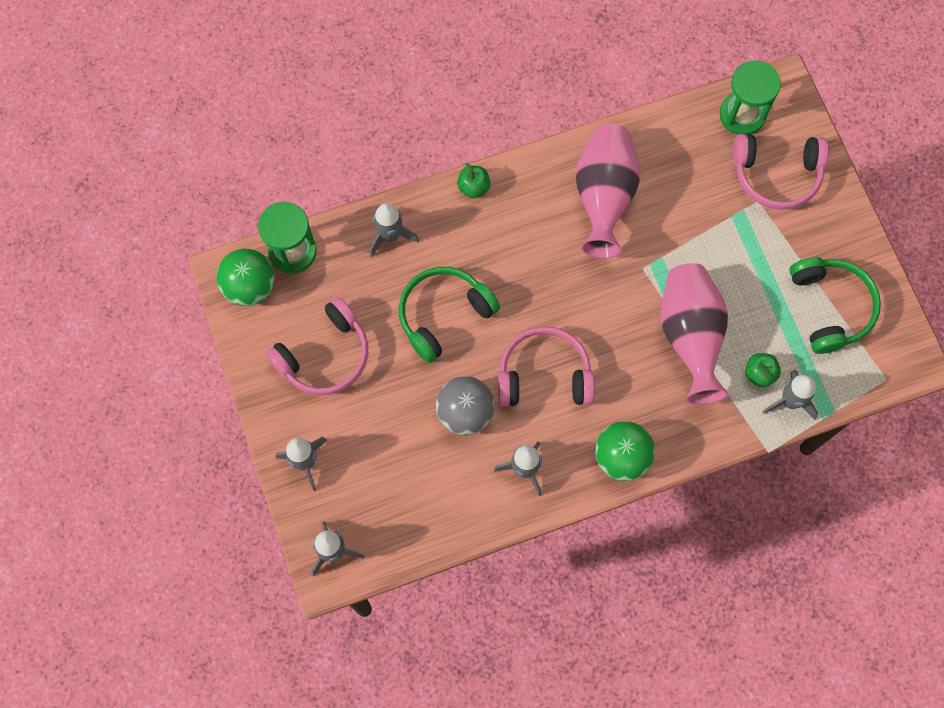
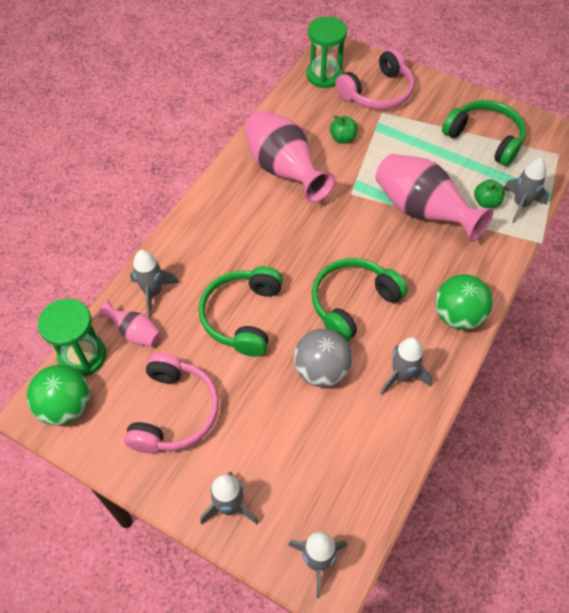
camera: 40 degrees left, 15 degrees down
green apple [457,163,490,198] -> green apple moved to [330,115,358,144]
pink headphones [498,326,595,406] -> green headphones [312,258,408,342]
none -> pink vase [98,301,161,347]

